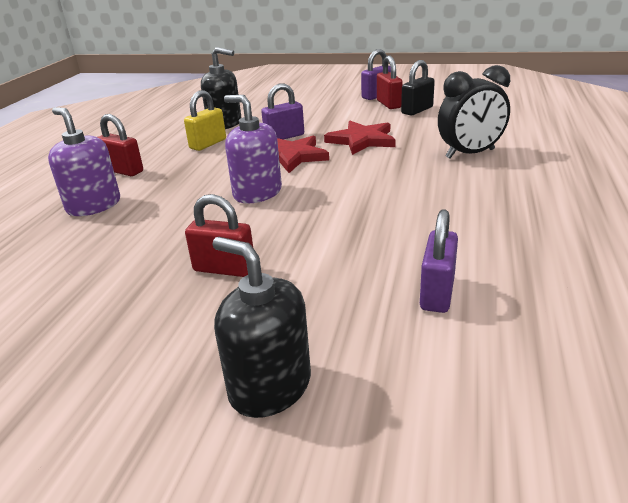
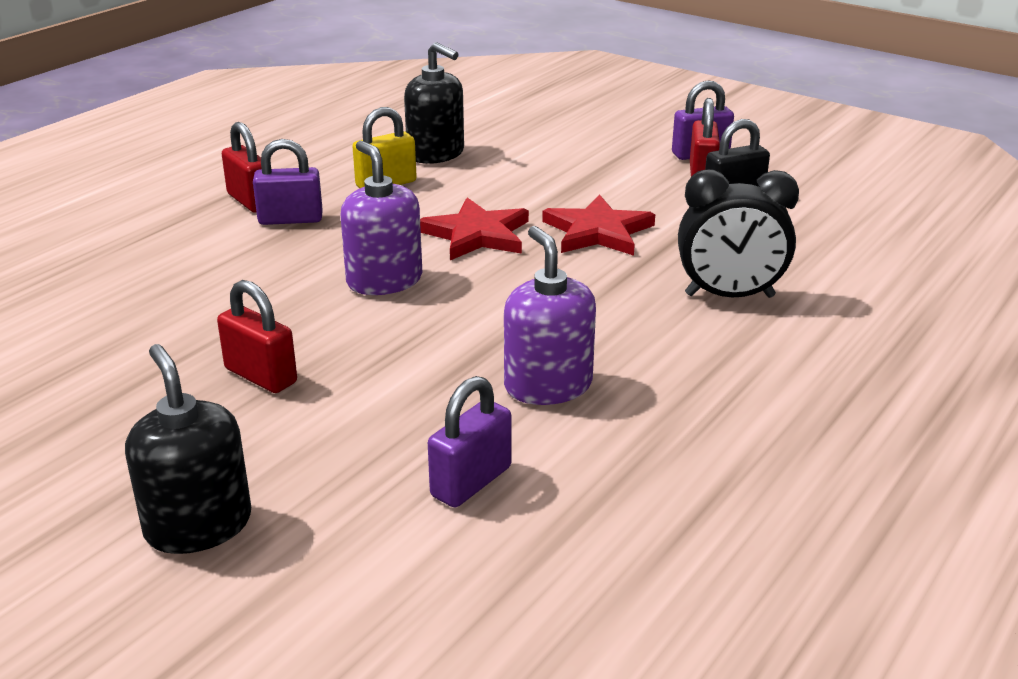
camera: 20 degrees right, 0 degrees up
purple soap dispenser [48,107,120,216] -> purple soap dispenser moved to [504,226,596,405]
purple padlock [261,84,304,140] -> purple padlock moved to [253,139,323,225]

